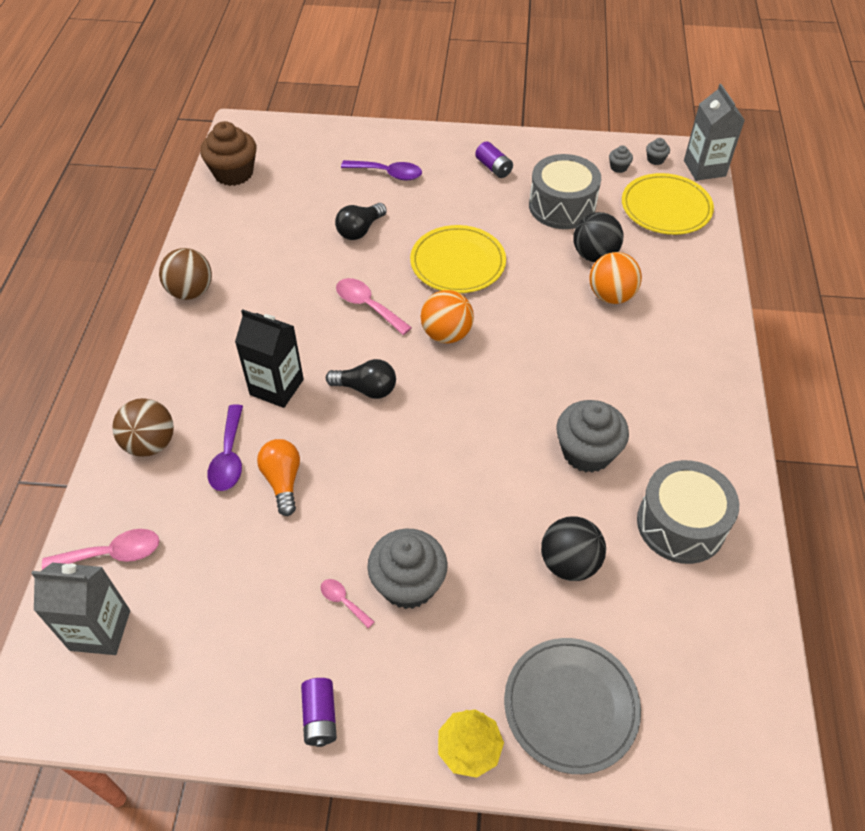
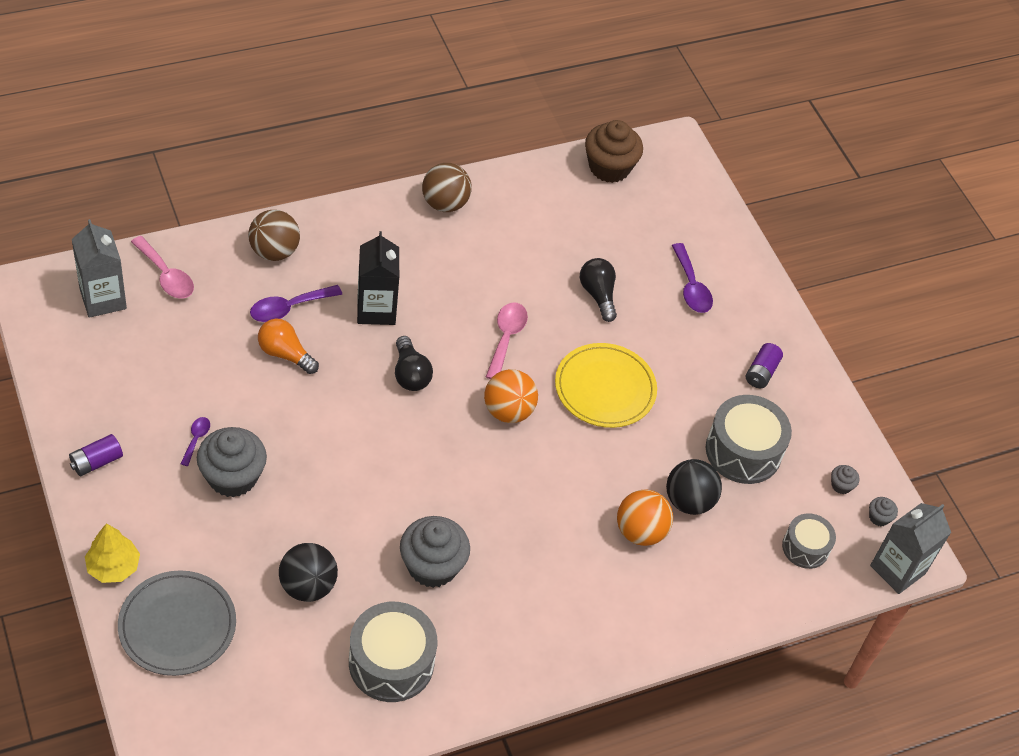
camera: 55 degrees right, 0 degrees up
orange light bulb [257,439,300,516] -> orange light bulb turned 105 degrees counterclockwise [258,319,319,374]
pink spoon [320,579,374,628] -> purple spoon [181,417,210,466]
black light bulb [335,203,387,240] -> black light bulb turned 60 degrees clockwise [580,258,617,322]
yellow plate [622,173,714,235] -> grey drum [782,513,836,569]

